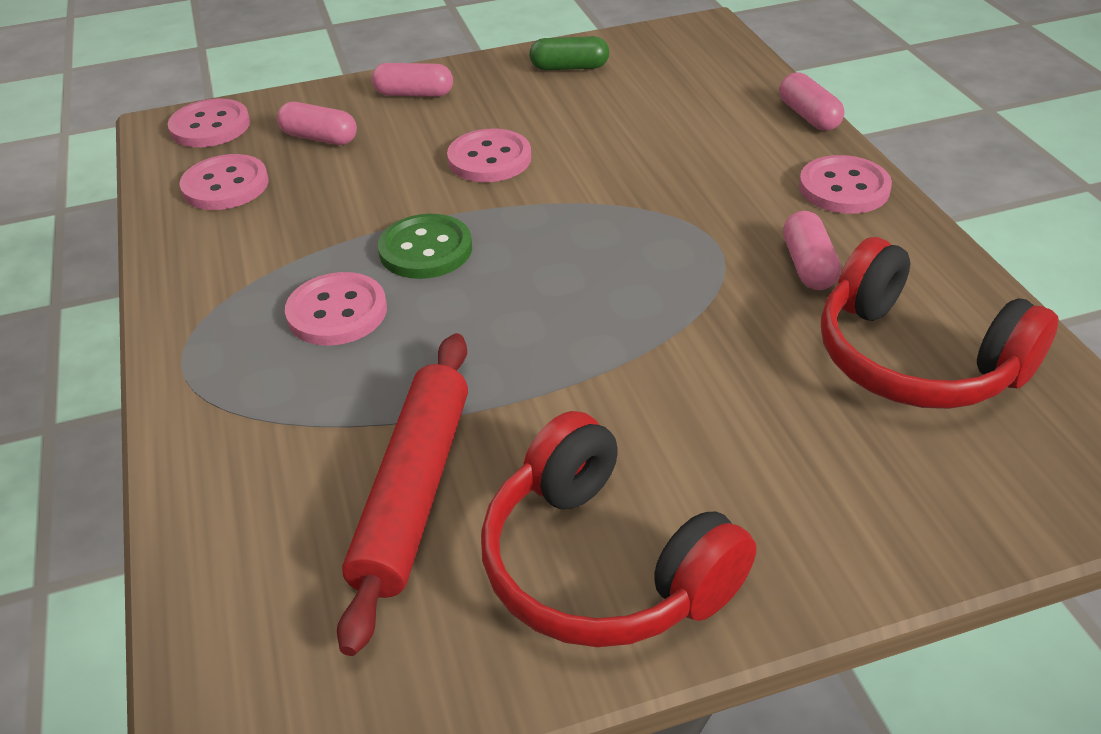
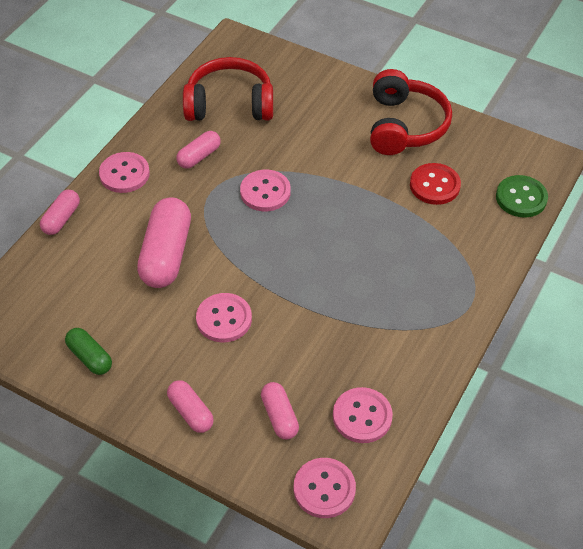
camera: 135 degrees left, 10 degrees up
pink button [285,272,387,346] -> pink button moved to [240,170,291,211]
red rolling pin [337,333,468,656] -> red button [410,163,461,205]
green button [378,214,472,279] -> green button moved to [496,175,548,218]
red headphones [821,237,1058,409] -> red headphones turned 90 degrees counterclockwise [183,57,273,121]
none -> pink capsule [137,197,191,288]

